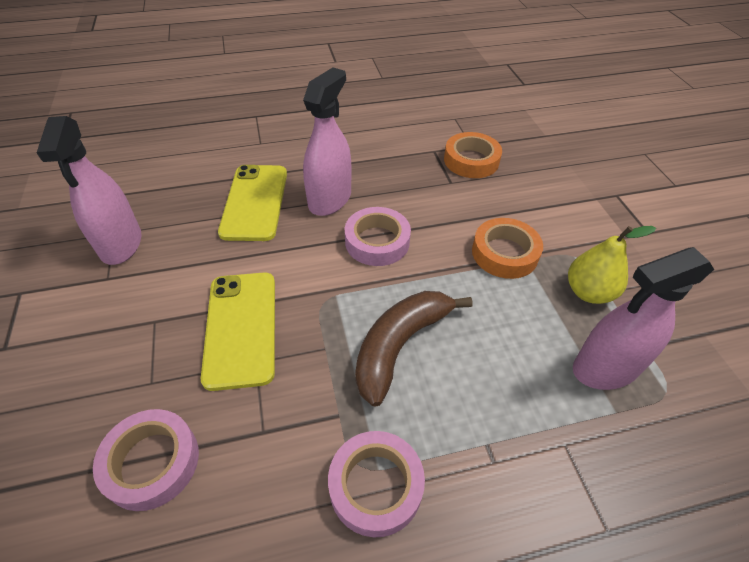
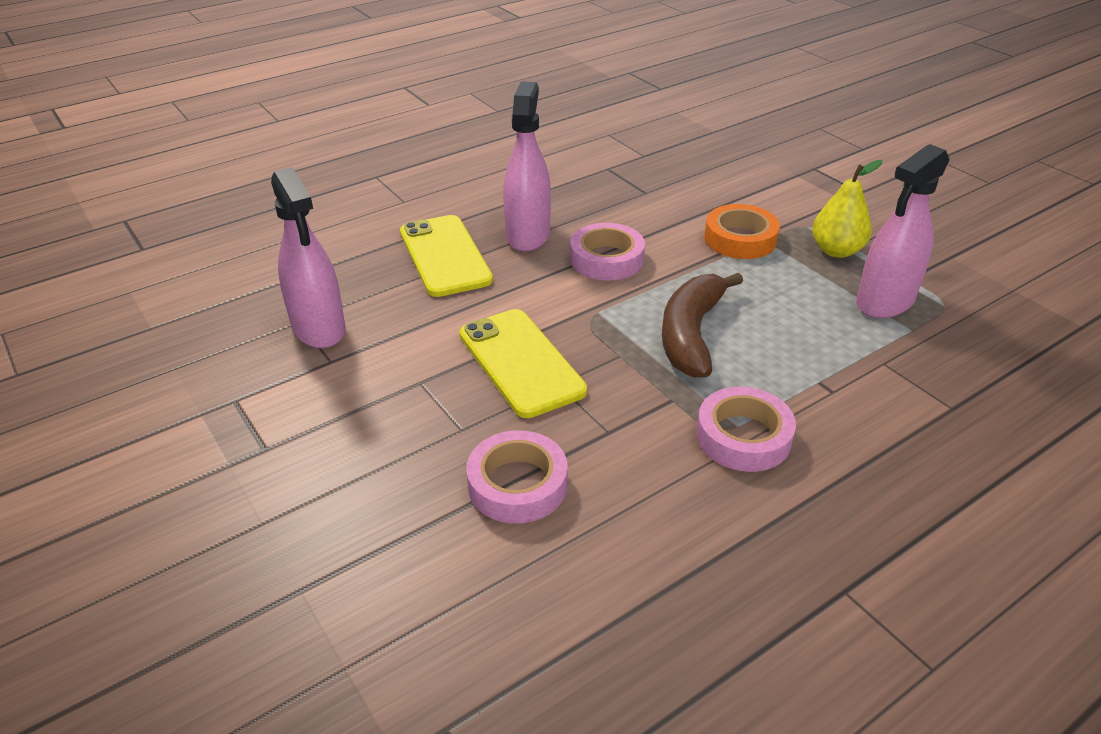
camera: 20 degrees left, 10 degrees down
orange tape [444,132,502,178] -> none

